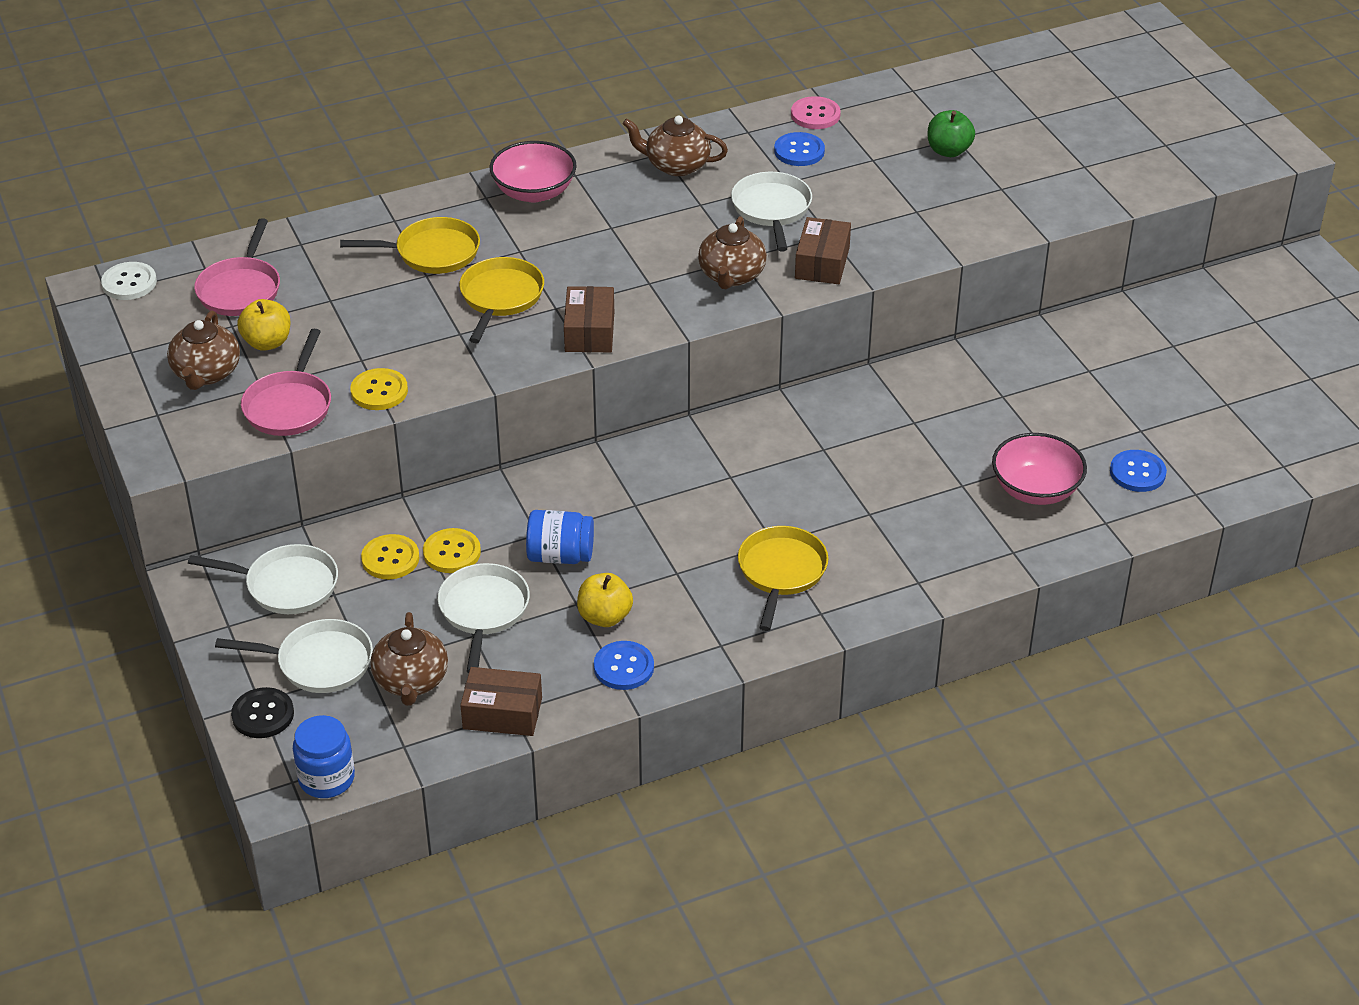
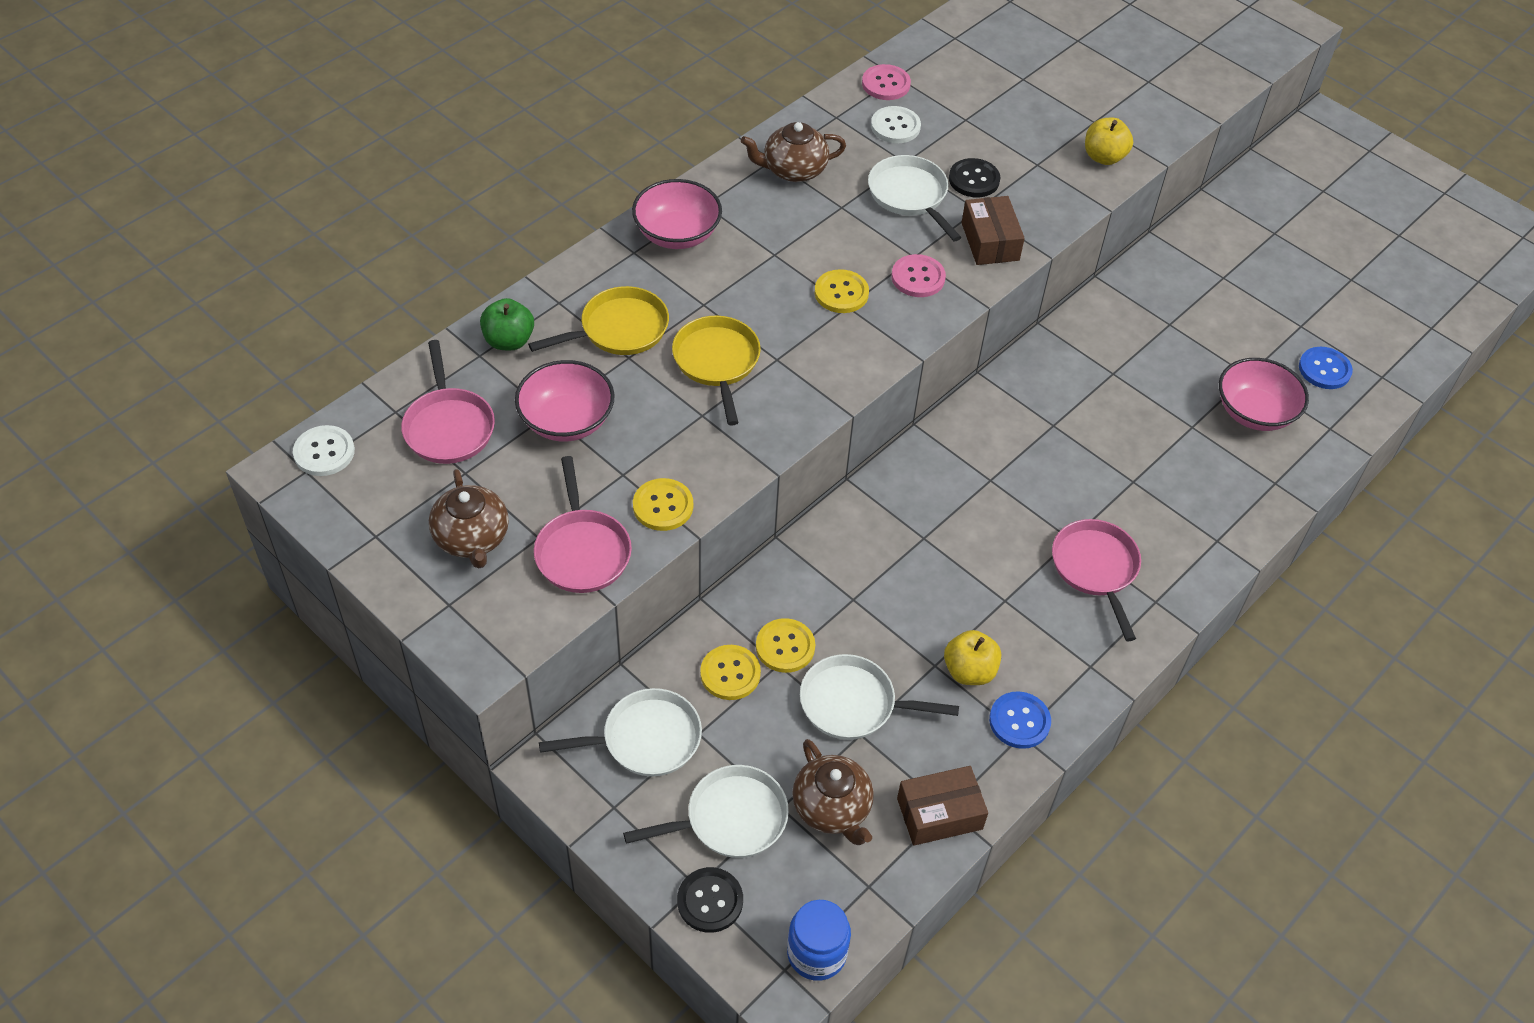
camera: 25 degrees left, 10 degrees up
yellow apple [237,299,290,351] -> yellow apple moved to [1085,118,1133,165]
white pan [438,563,530,673] -> white pan turned 60 degrees counterclockwise [800,654,959,740]
blue jar [526,510,594,564] -> none
brown box [564,286,614,352] -> none
brown teapot [698,216,767,289] -> pink button [891,254,946,297]
yellow pan [738,526,828,631] -> pink pan [1052,519,1141,641]
blue button [774,132,825,166] -> white button [871,106,921,143]
green apple [928,110,975,157] -> green apple moved to [480,298,534,350]
none -> pink bowl [515,360,615,442]
none -> yellow button [815,269,869,313]
none -> black button [949,158,1001,197]

